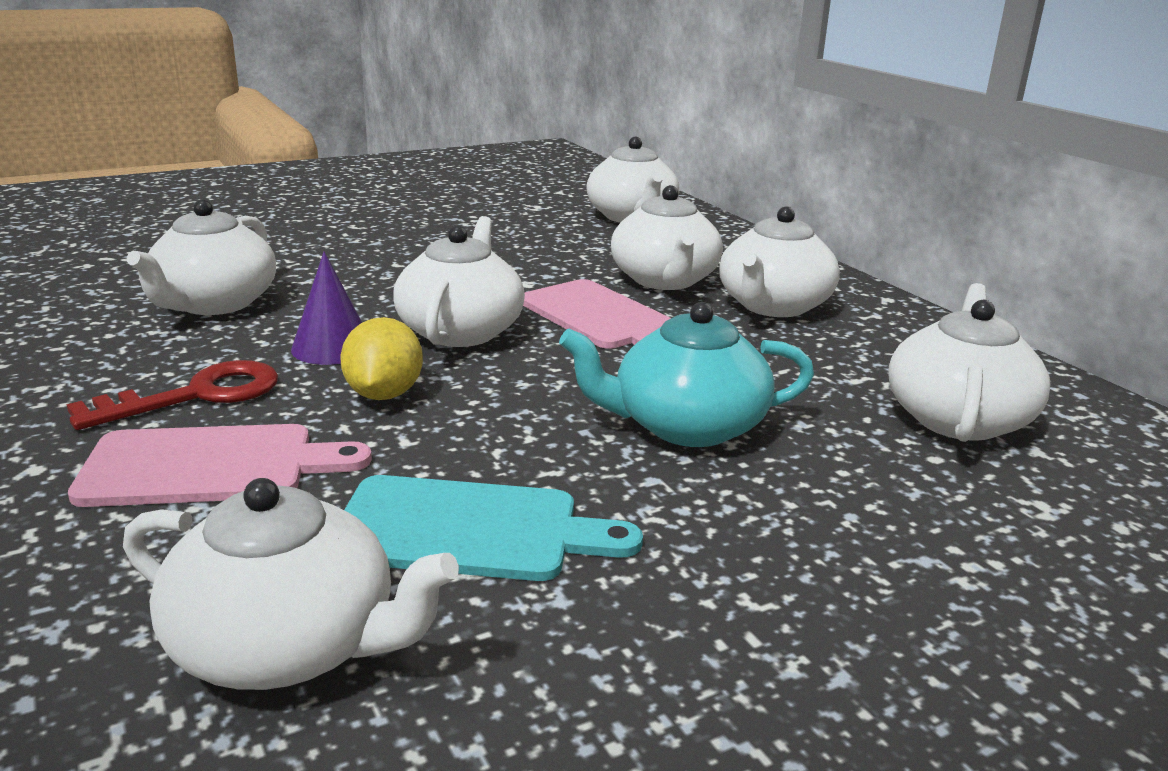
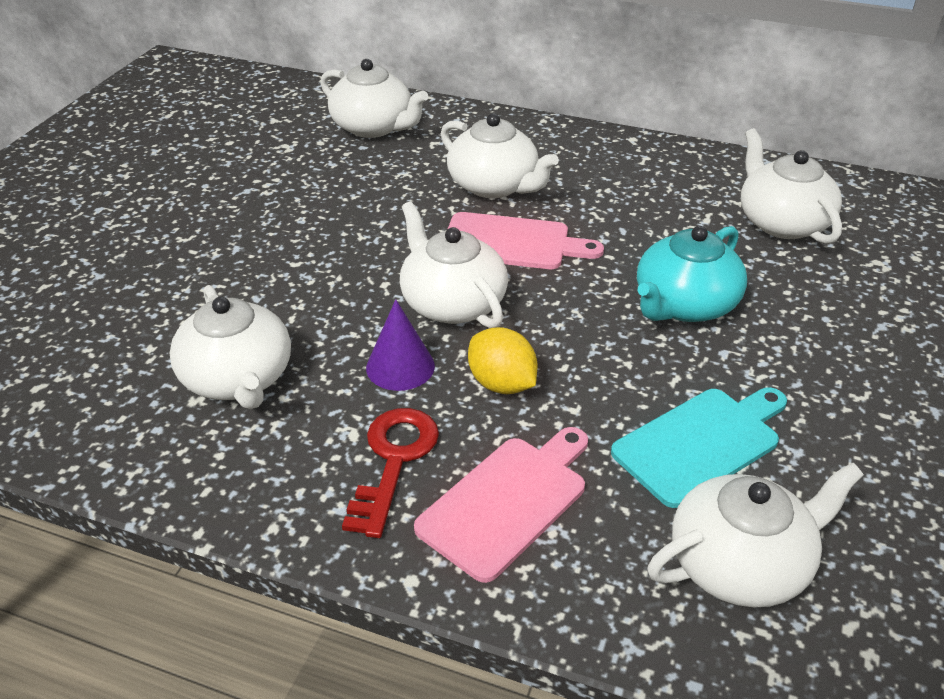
camera: 40 degrees left, 15 degrees up
white teapot [719,206,840,317] -> none

